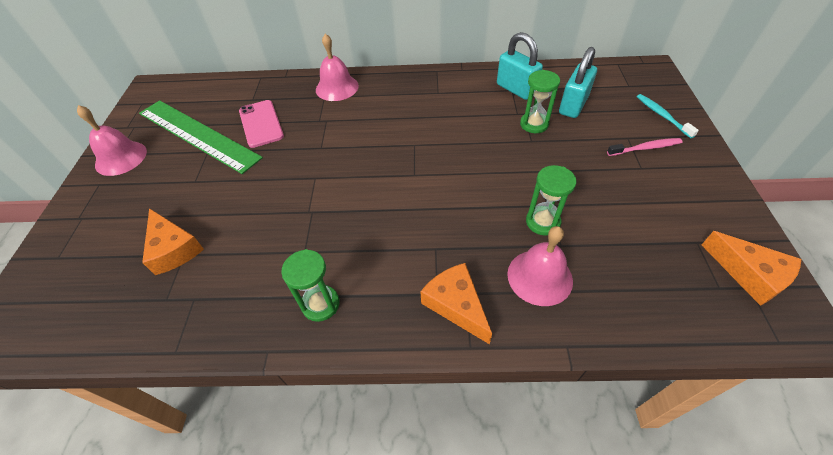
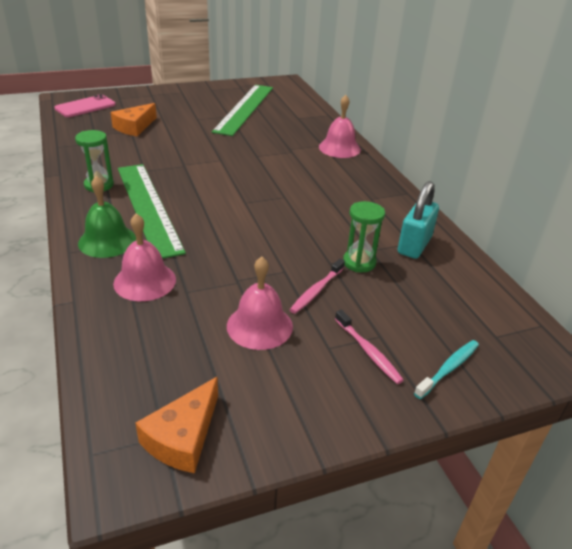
camera: 65 degrees right, 15 degrees down
pink bell [77,105,147,176] -> pink bell moved to [227,256,293,350]
pink phone [239,100,284,148] -> pink phone moved to [54,94,116,117]
orange cheese [420,263,492,344] -> green bell [78,176,136,258]
green hourglass [526,165,576,235] -> none
turquoise padlock [559,47,597,118] -> none
none -> green ruler [118,164,186,259]
none -> pink toothbrush [290,259,345,314]

